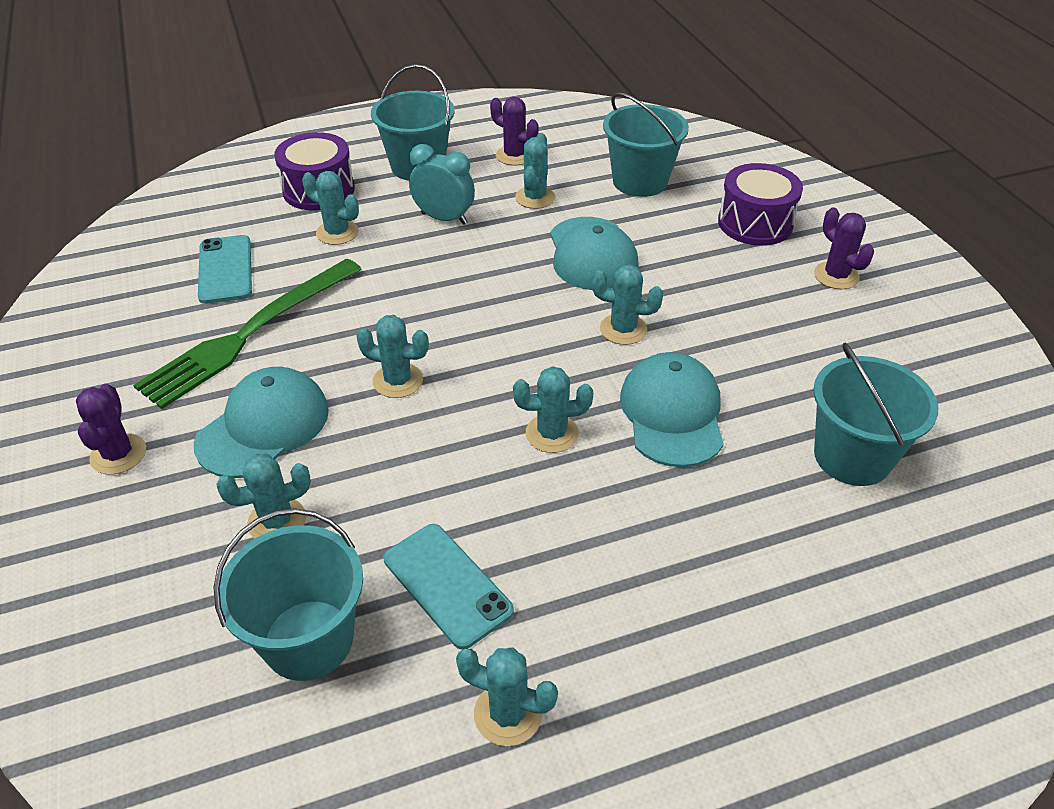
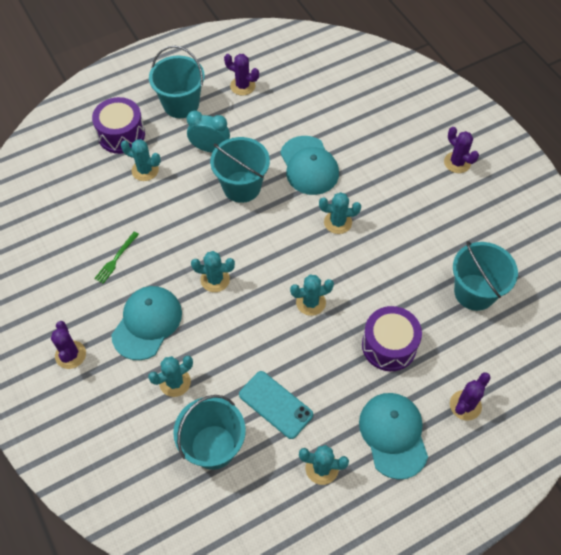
camera: 10 degrees left, 15 degrees up
green fork [133,259,362,409] -> green fork [94,232,139,284], size x0.41
turquoise phone [198,235,252,304] -> none
turquoise cactus [515,133,555,209] -> none
turquoise bucket [603,92,689,197] -> turquoise bucket moved to [210,137,270,203]
turquoise cap [620,352,724,467] -> turquoise cap moved to [359,393,428,479]
purple drum [718,163,803,246] -> purple drum moved to [362,306,422,371]
none -> purple cactus [450,372,491,421]

